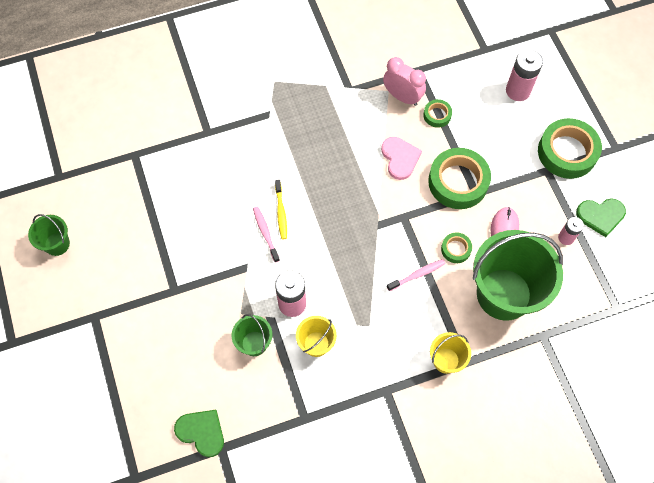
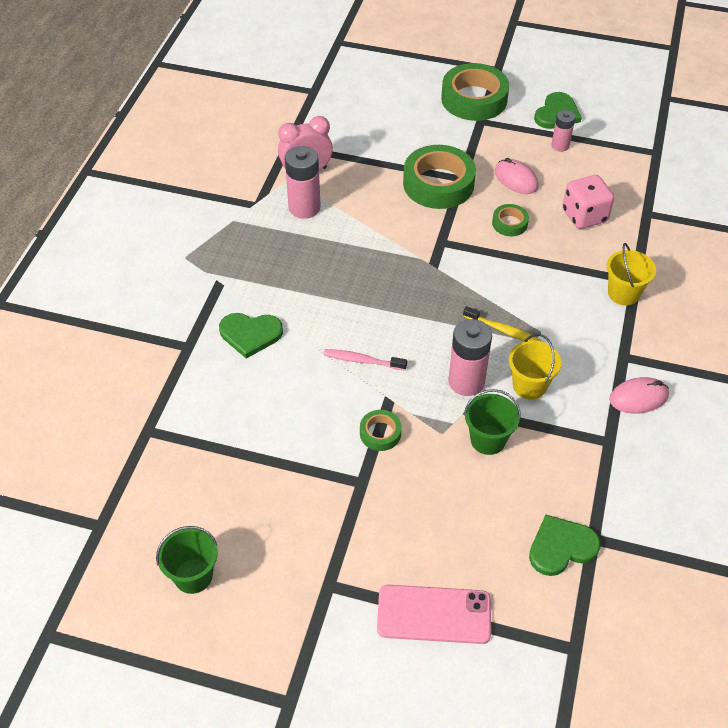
camera: 55 degrees left, 15 degrees down
yellow toothbrush [275,180,287,239] -> yellow toothbrush moved to [463,306,541,341]
pink heart [381,137,422,180] -> none
pink toothbrush [387,259,445,291] -> none
green tape [423,99,452,128] -> green tape moved to [360,410,402,451]
green bucket [473,230,563,321] -> pink dice [563,175,614,229]
pink battery [506,50,543,101] -> pink battery moved to [285,146,321,219]
none -> green heart [219,313,283,359]
none -> pink phone [377,585,491,644]
none -> pink mouse [609,377,669,414]

